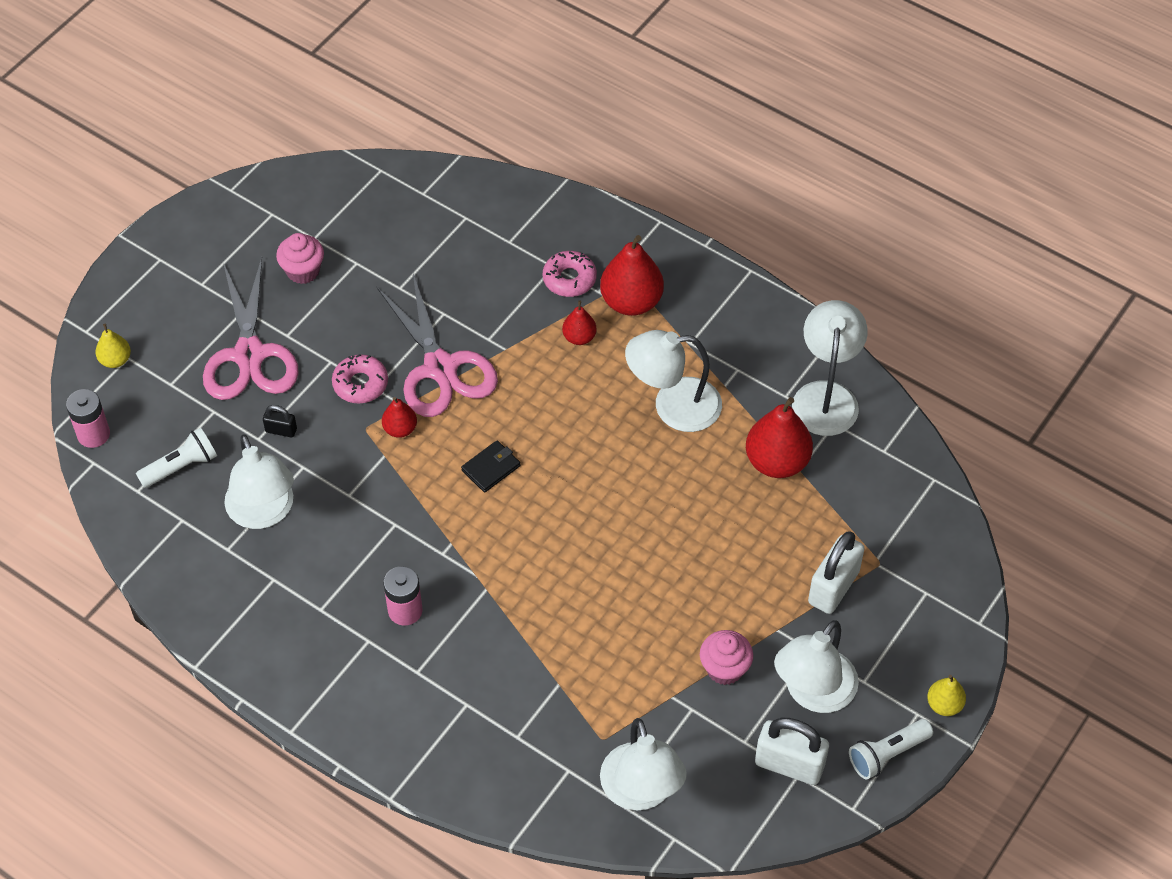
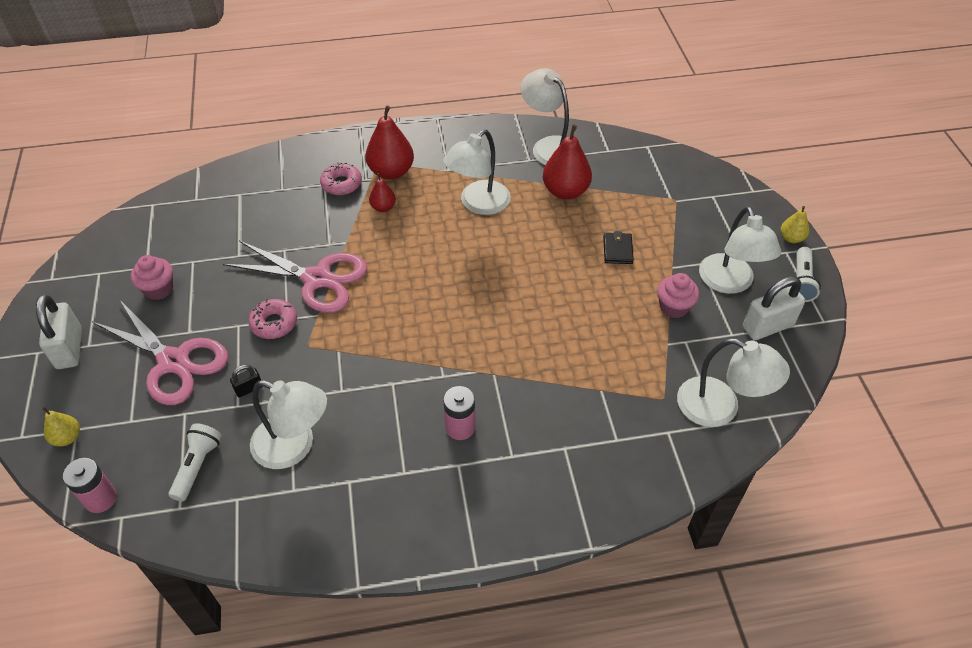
camera: 45 degrees left, 5 degrees down
red pear [382,397,417,438] -> none
black wallet [461,440,520,492] -> black wallet moved to [603,231,634,264]
white padlock [808,531,865,614] -> white padlock moved to [36,294,82,369]

